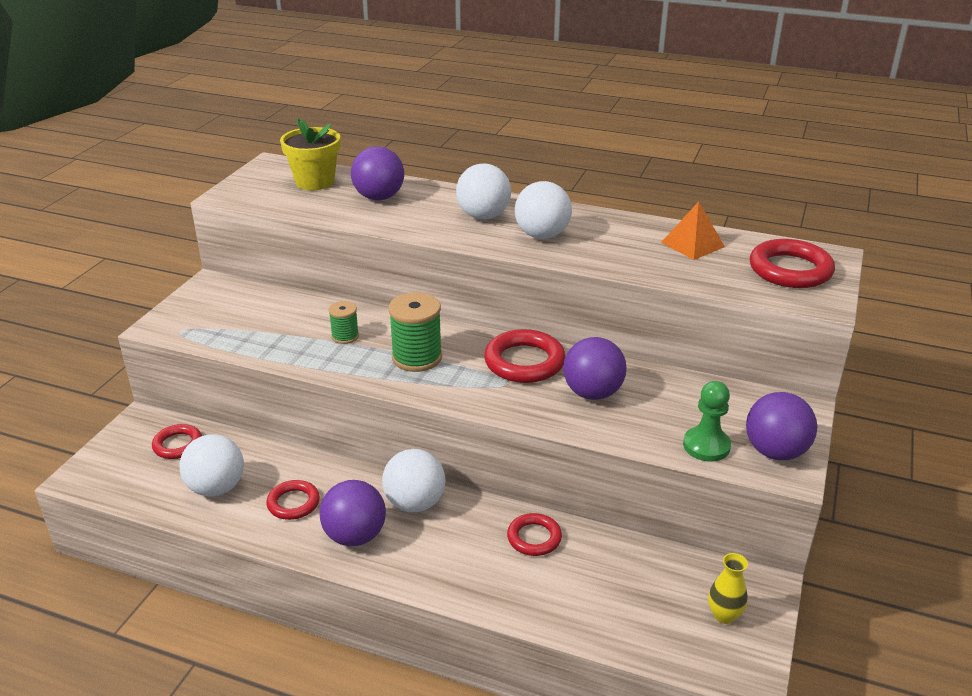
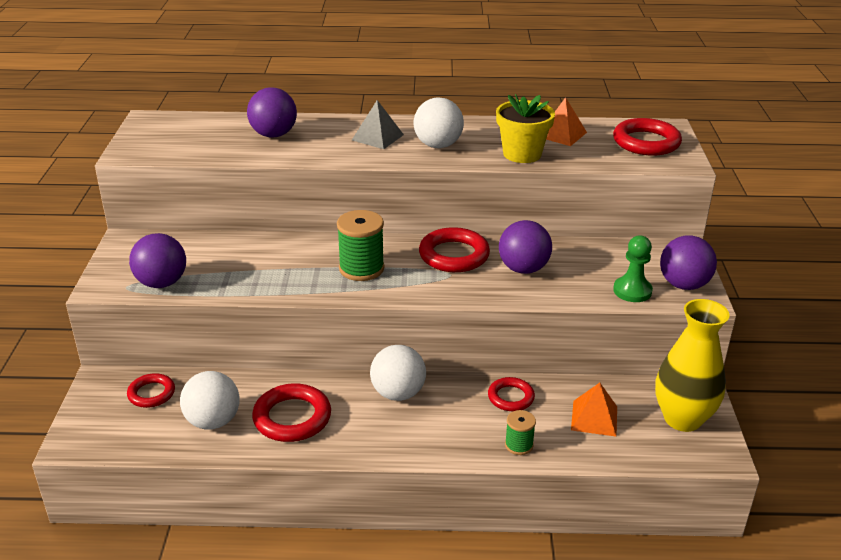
camera: 20 degrees left, 0 degrees up
red ring [266,480,320,520] -> red ring [252,383,331,442], size x1.62
yellow flower pot [280,118,340,190] -> yellow flower pot moved to [496,94,555,163]
purple ball [320,480,386,546] -> purple ball moved to [129,233,186,288]
green spool [329,301,359,344] -> green spool moved to [505,410,536,455]
white ball [456,164,511,219] -> grey pyramid [352,100,404,149]
yellow vase [708,553,748,624] -> yellow vase [655,299,730,432], size x2.16
none -> orange pyramid [571,383,617,437]

